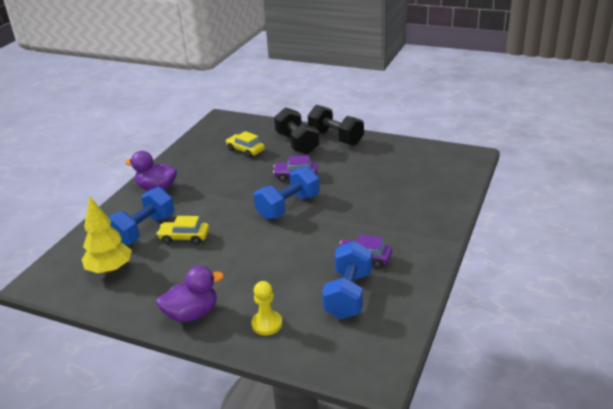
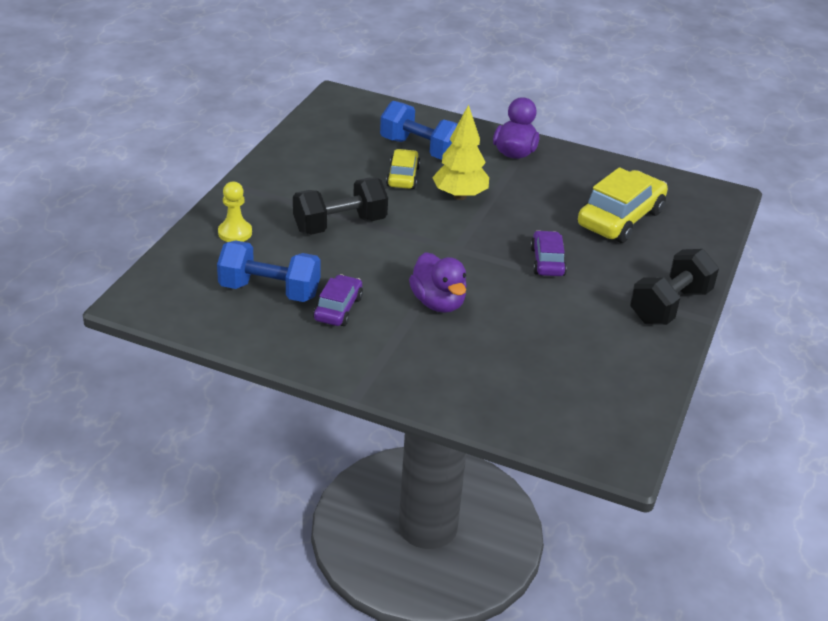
camera: 85 degrees right, 5 degrees up
yellow tree [82,196,132,274] -> yellow tree moved to [432,105,489,200]
purple duck [156,266,224,322] -> purple duck moved to [409,252,467,313]
yellow car [226,131,265,158] -> yellow car [578,167,668,243], size x1.75
blue dumbbell [254,166,320,220] -> none
black dumbbell [274,107,319,154] -> black dumbbell moved to [293,178,388,235]

